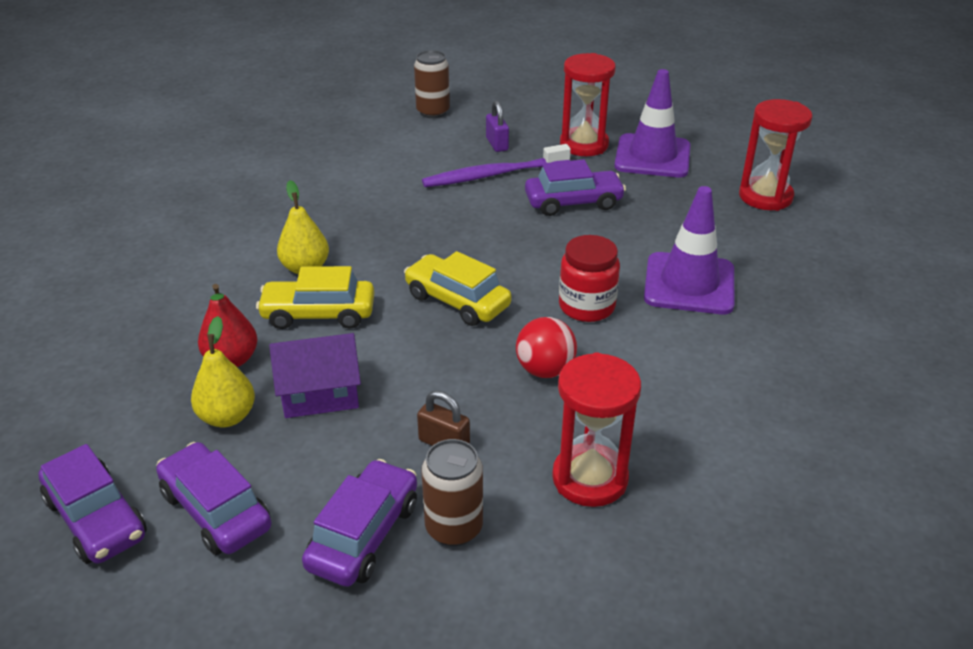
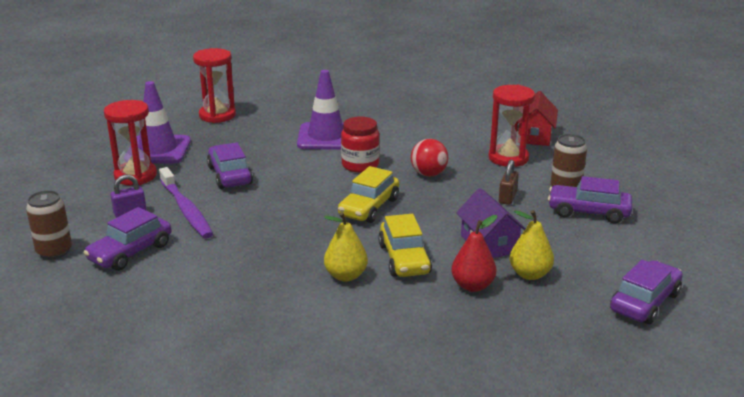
camera: 100 degrees left, 10 degrees down
purple car [156,442,271,555] -> purple car moved to [83,207,172,271]
none -> red house [518,91,558,146]

